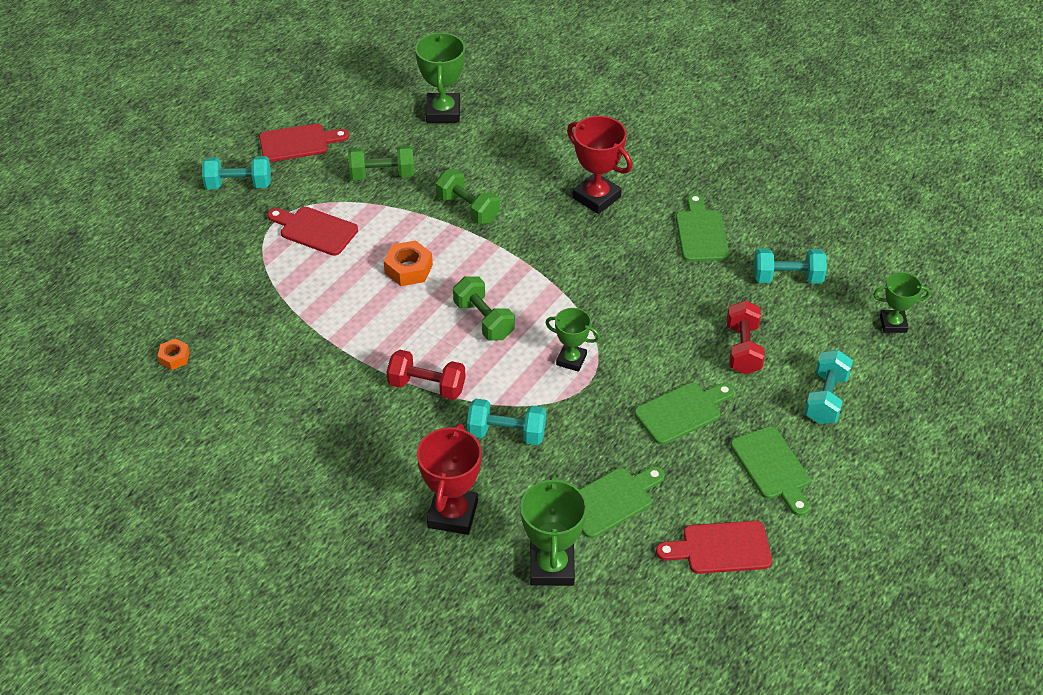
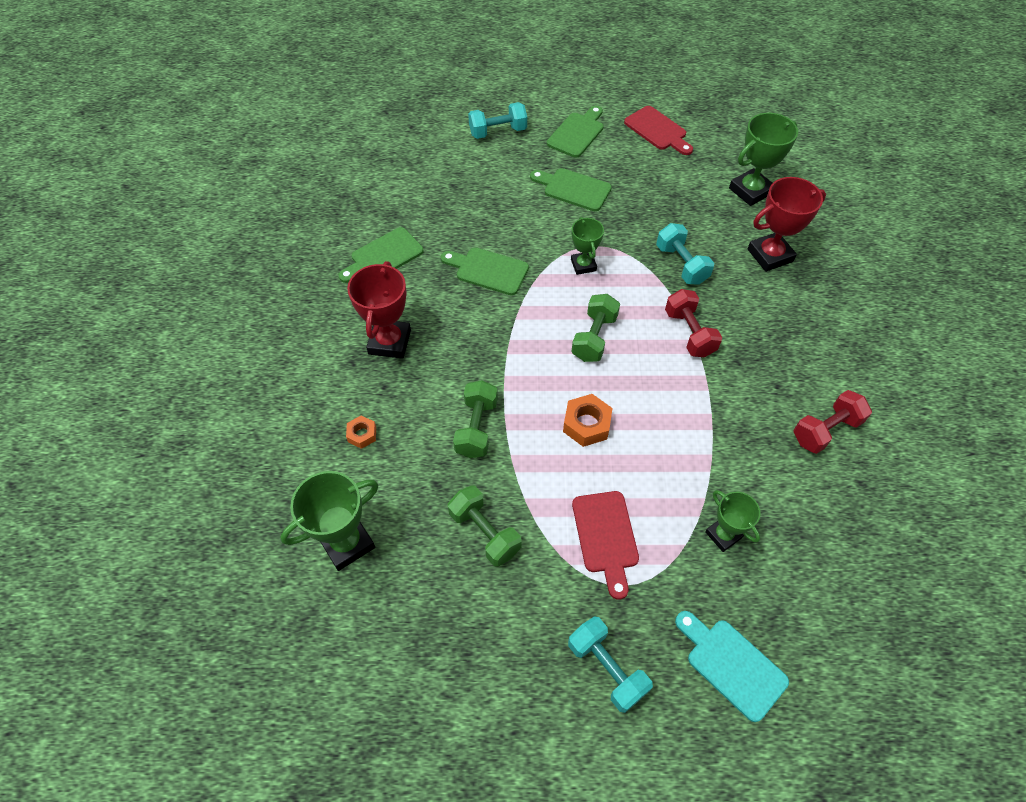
camera: 125 degrees left, 10 degrees up
orange nut [158,339,190,370] -> orange nut moved to [346,416,376,449]
red cutting board [259,124,349,162] -> none
green cutting board [579,467,665,538] -> green cutting board moved to [441,248,529,295]
red dumbbell [727,300,765,374] -> red dumbbell moved to [794,390,872,454]
turquoise dumbbell [753,248,827,283] -> none
green trophy [873,272,930,333] -> green trophy moved to [705,490,760,552]
none -> turquoise cutting board [675,611,789,722]

